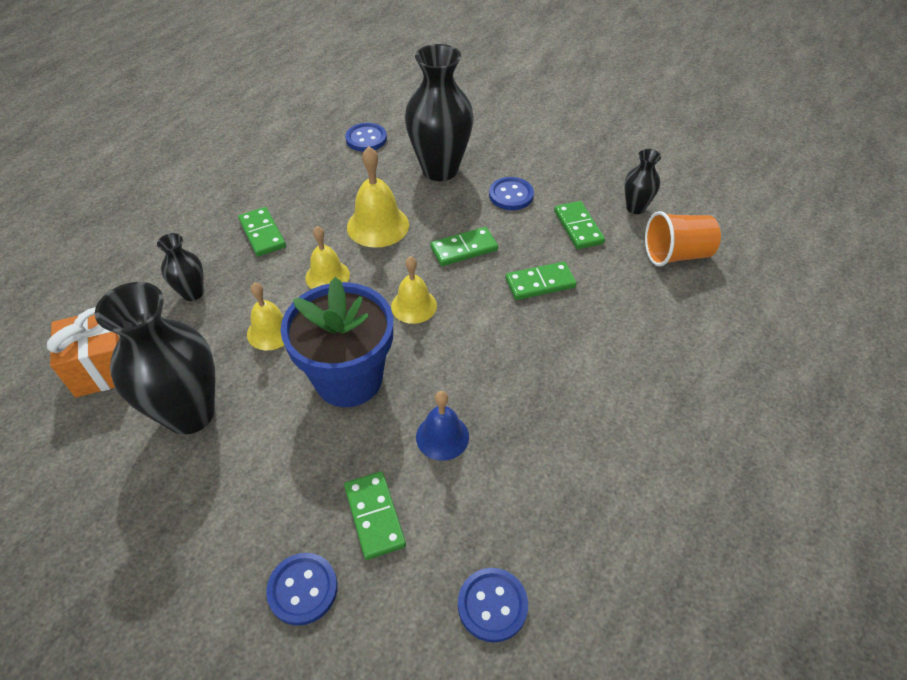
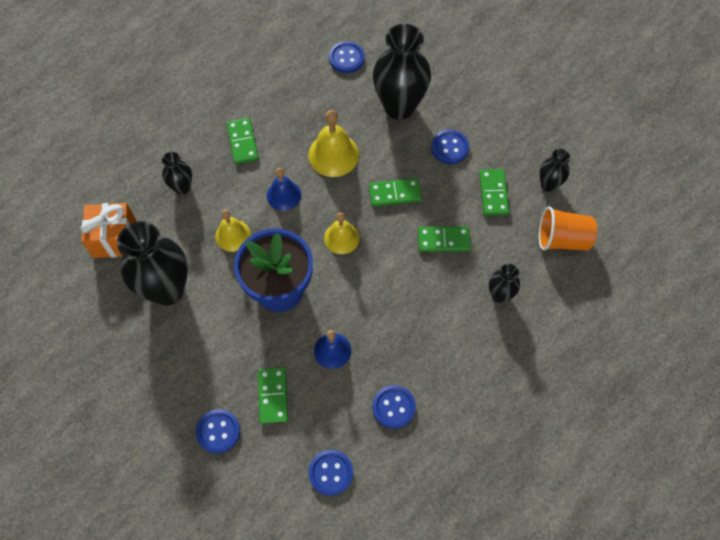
camera: 15 degrees right, 15 degrees up
yellow bell [305,226,350,289] -> blue bell [267,168,301,211]
none -> blue button [373,385,416,429]
none -> black vase [489,264,520,303]

